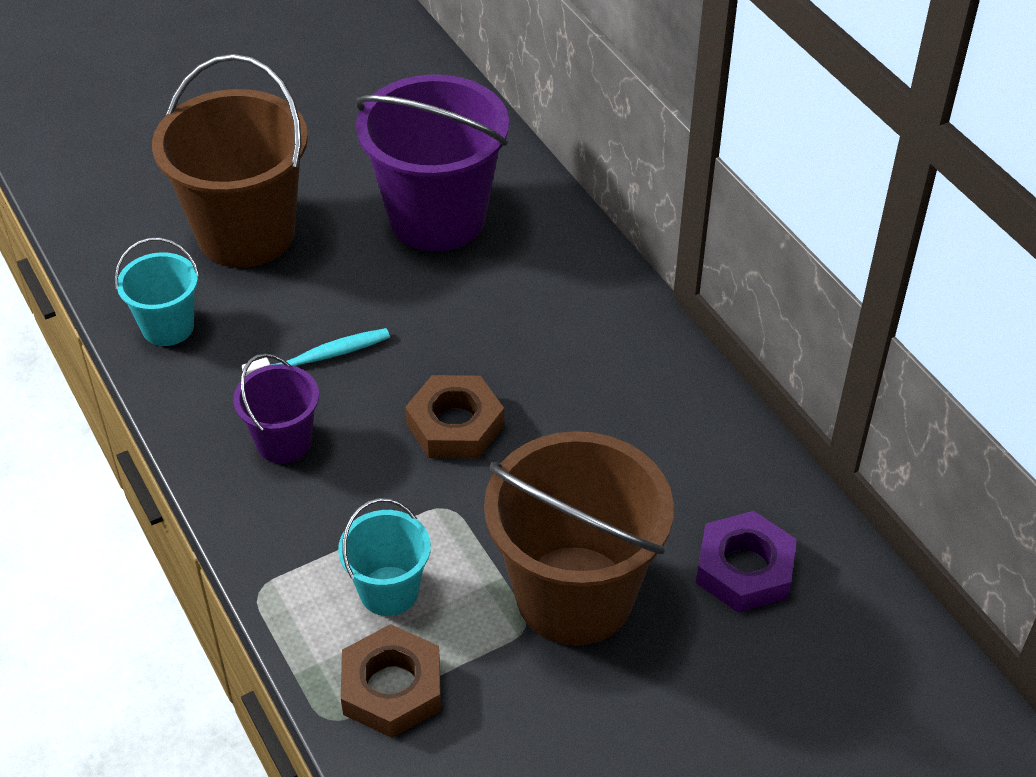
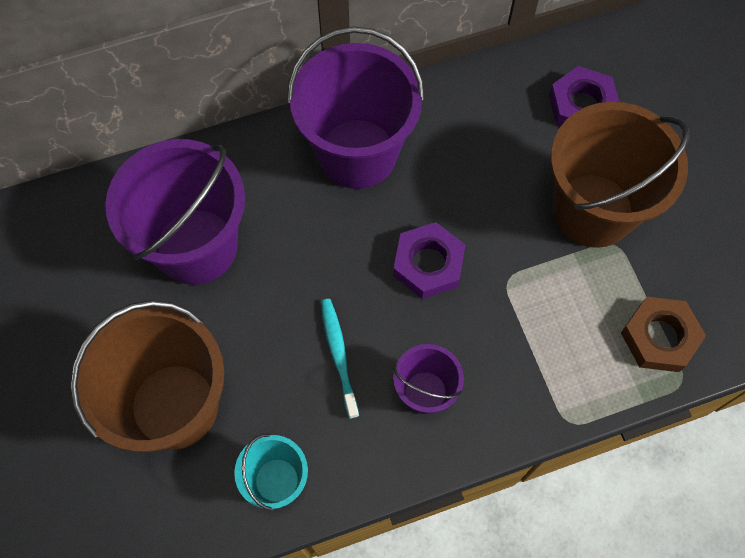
camera: 80 degrees left, 20 degrees up
turquoise bucket [338,498,431,616] -> none
brown nut [405,375,504,458] -> purple nut [393,222,465,299]
none -> purple bucket [287,26,424,189]

